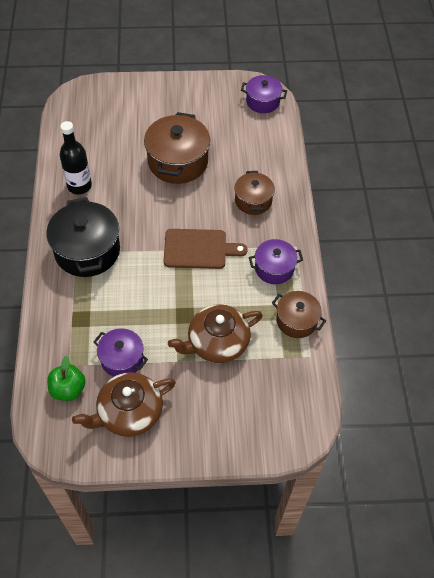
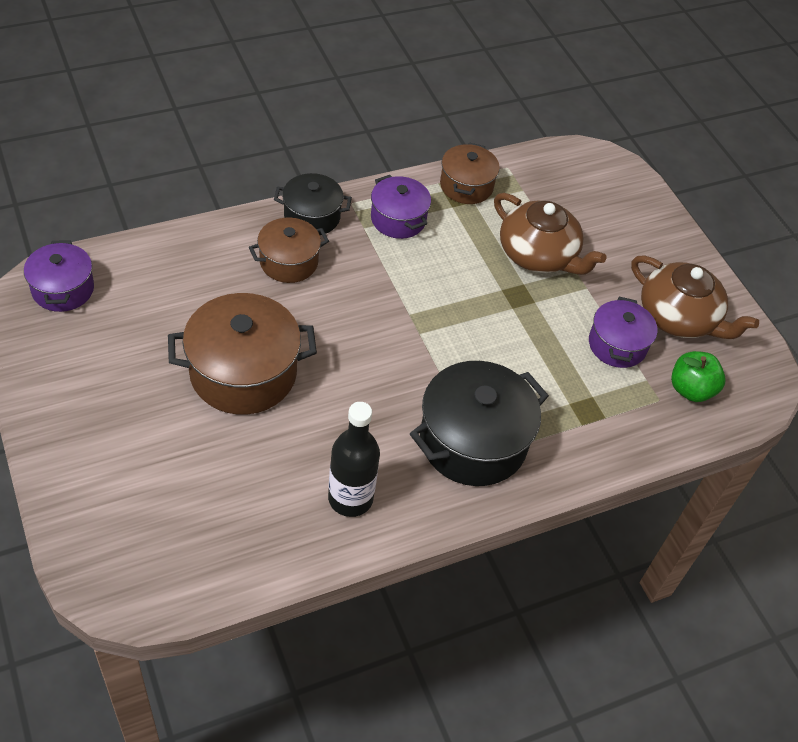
camera: 115 degrees left, 5 degrees down
brown cutting board [164,229,248,269] -> none
none -> black pot [274,173,352,235]

